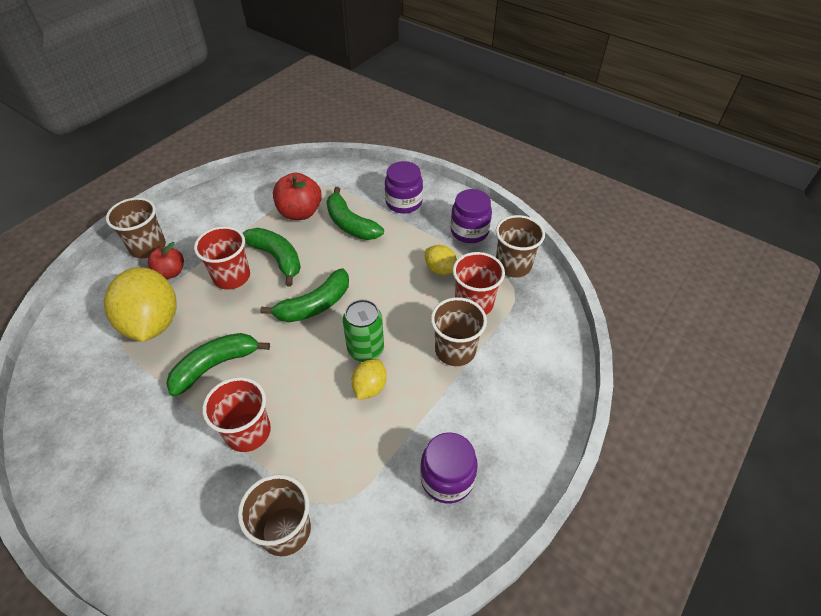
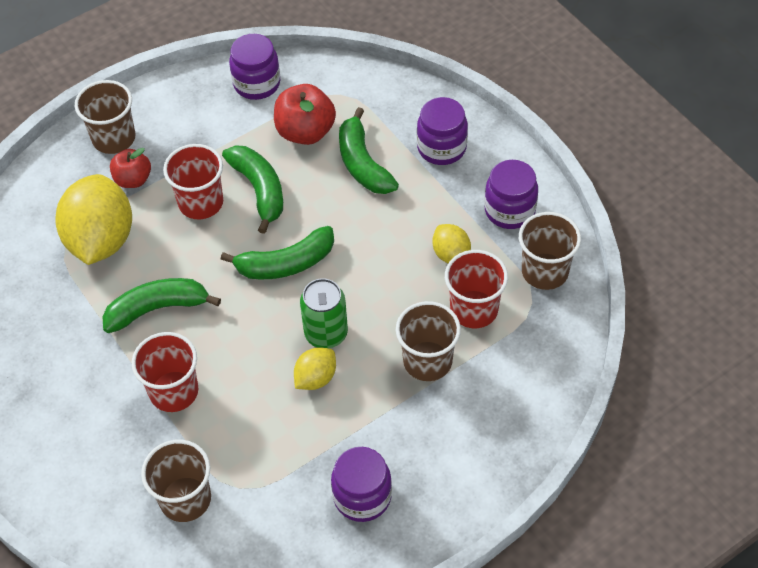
camera: 20 degrees right, 5 degrees up
none -> purple jar [229,34,280,100]

